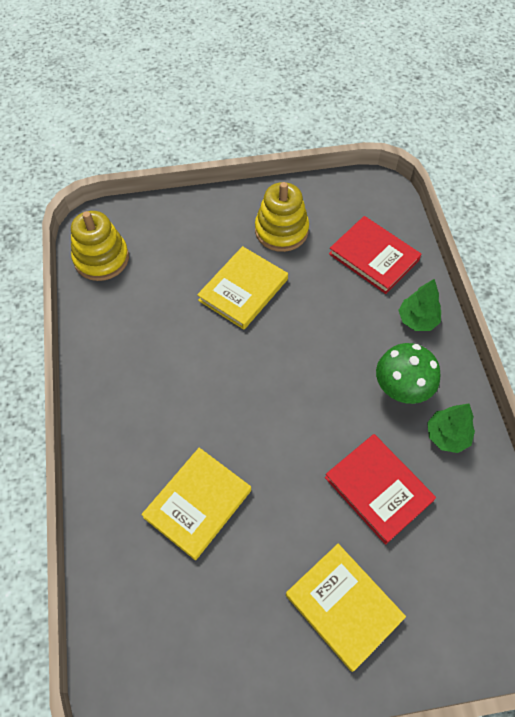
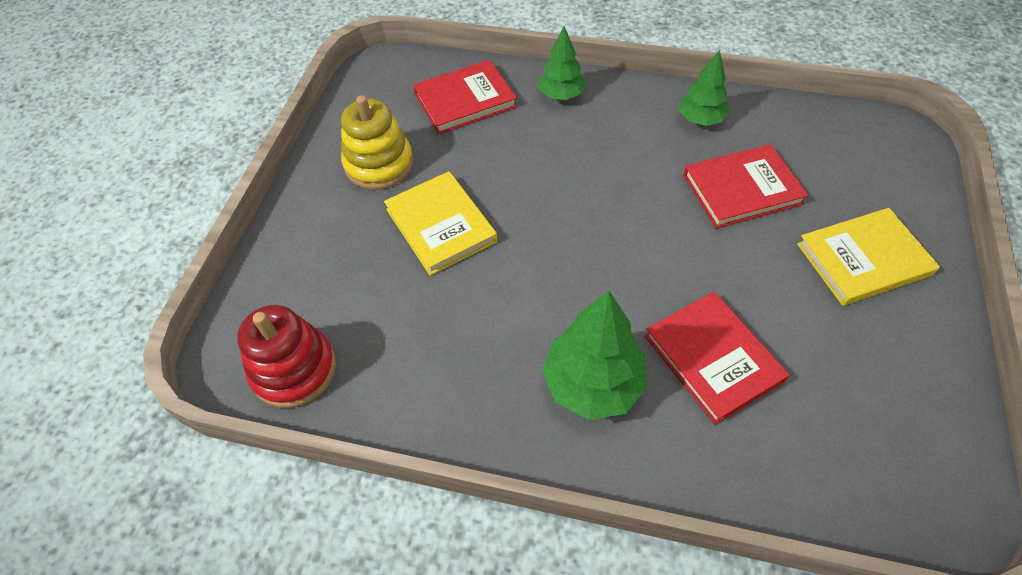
camera: 65 degrees left, 5 degrees down
yellow stacking toy [71,211,129,281] -> red stacking toy [237,305,336,408]
yellow book [141,448,251,560] -> red book [645,292,789,425]
green mushroom [376,343,440,404] -> none
none -> green tree [542,291,648,420]

